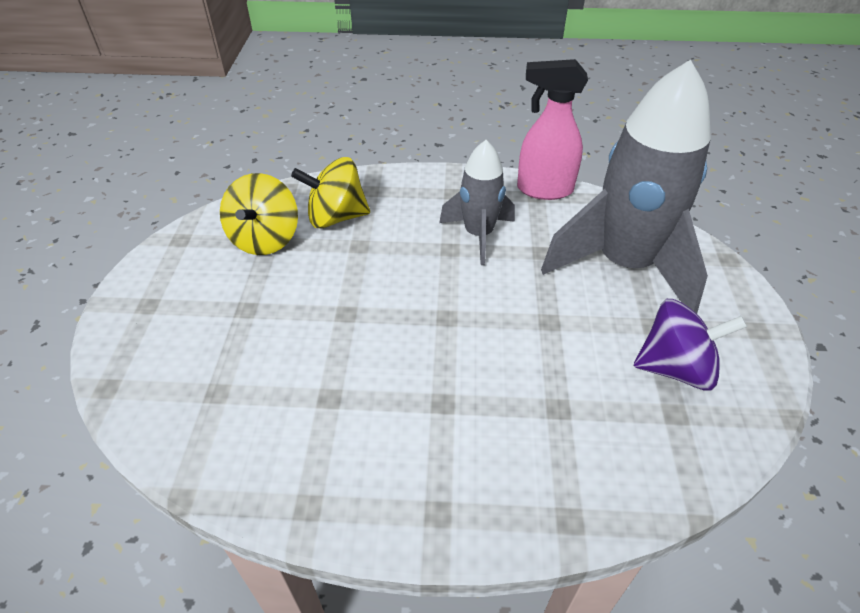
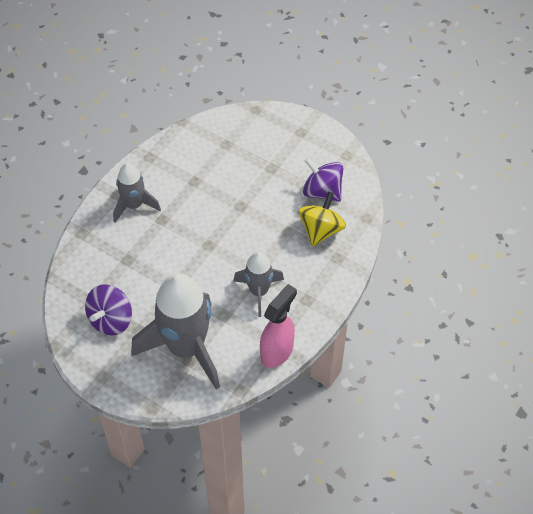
camera: 120 degrees right, 10 degrees up
yellow spinning top [220,173,298,255] -> purple spinning top [303,157,343,202]
none -> grey rocket [113,163,161,223]

